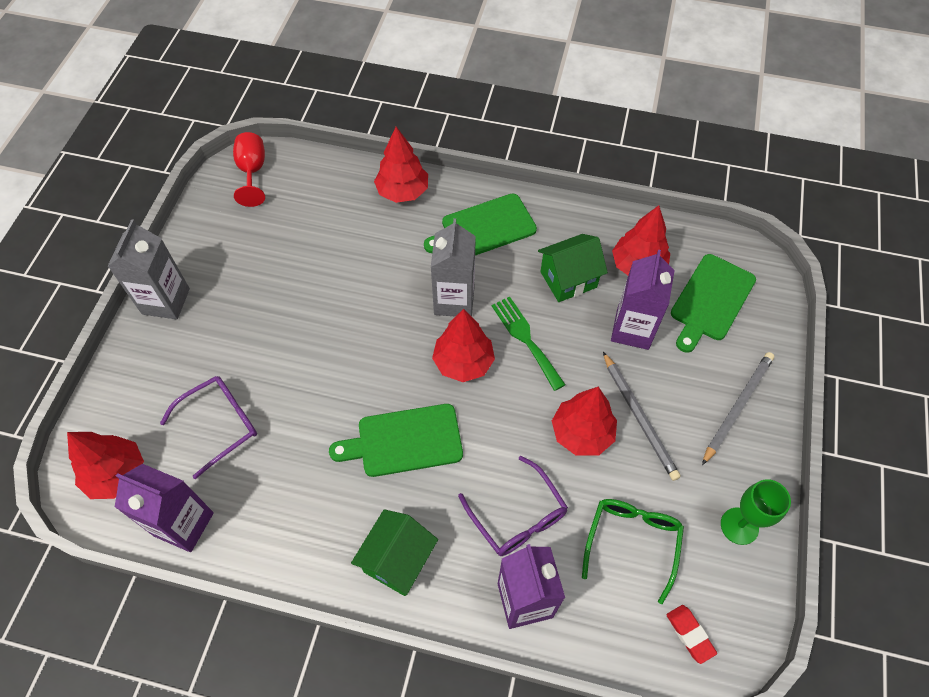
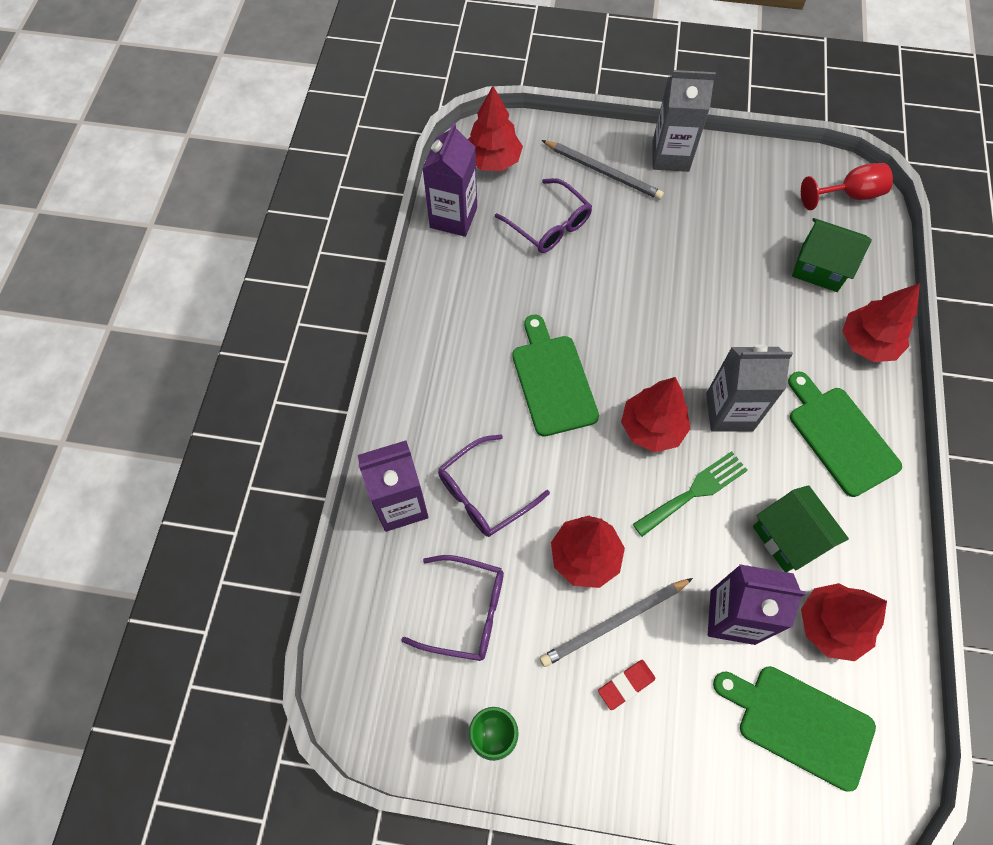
camera: 85 degrees right, 5 degrees up
green house [351,509,438,596] -> green house moved to [792,218,872,292]
green glasses [582,499,684,604] -> purple glasses [402,555,504,661]
red eraser [666,605,717,664] -> red eraser moved to [598,660,656,710]
grey pencil [702,352,774,465] -> grey pencil moved to [542,140,664,200]

